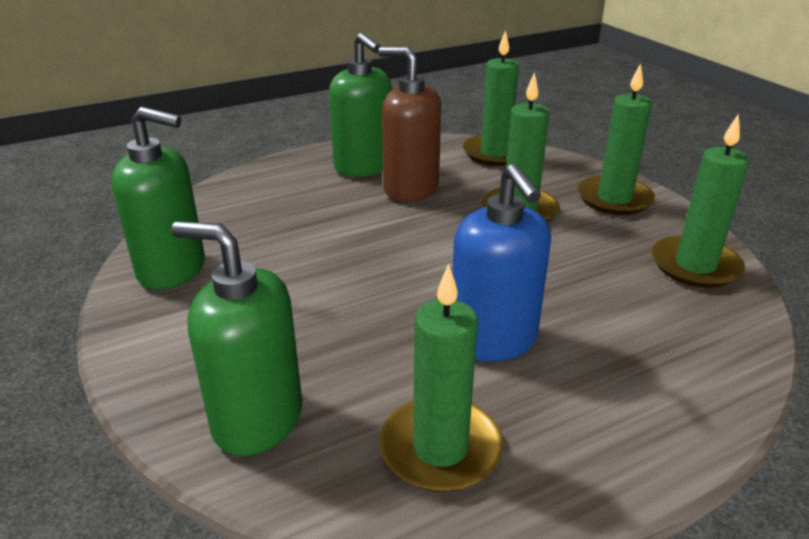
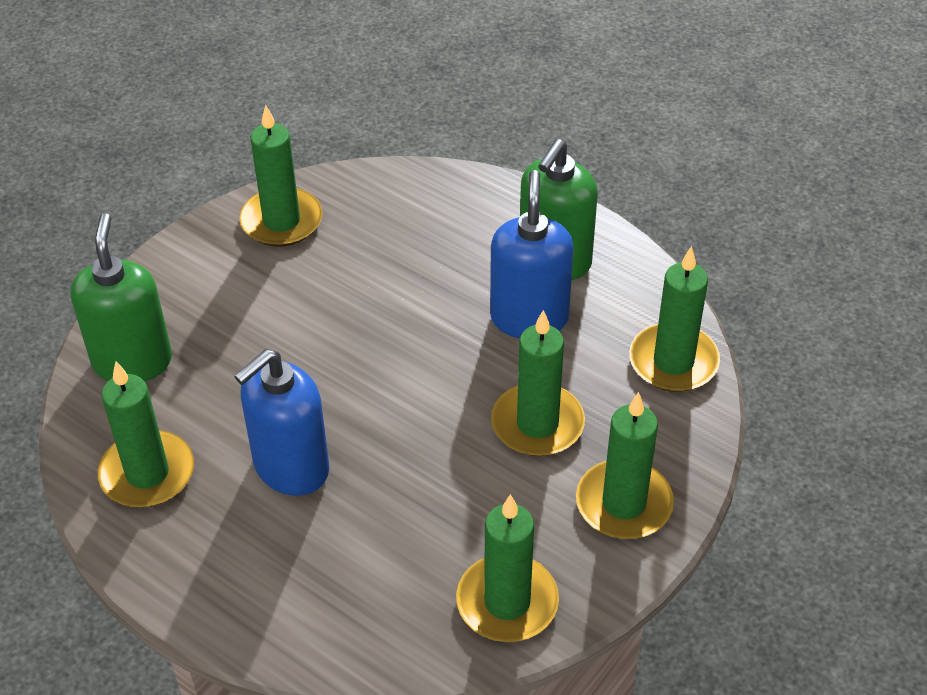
camera: 65 degrees right, 15 degrees up
green soap dispenser [111,107,205,290] -> green candle [239,105,322,247]
brown soap dispenser [378,46,441,202] -> blue soap dispenser [490,170,574,338]

